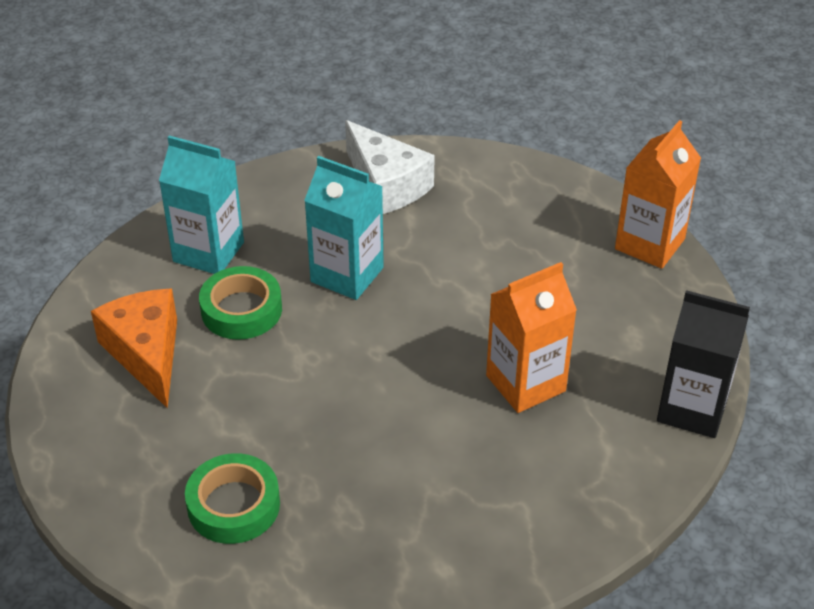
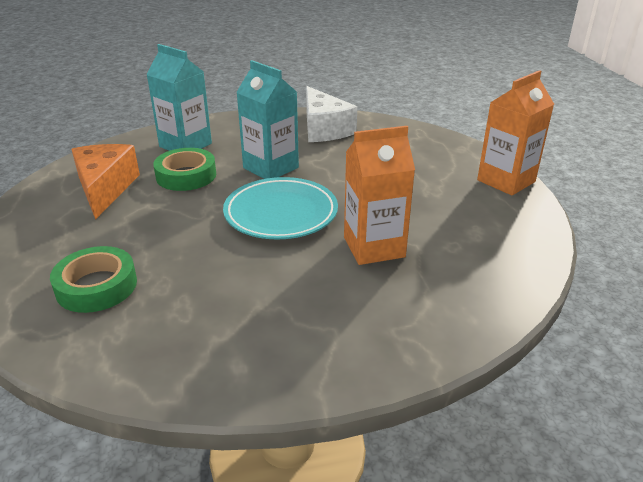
camera: 15 degrees right, 10 degrees down
black carton [657,290,750,438] -> none
none -> turquoise plate [223,177,338,239]

